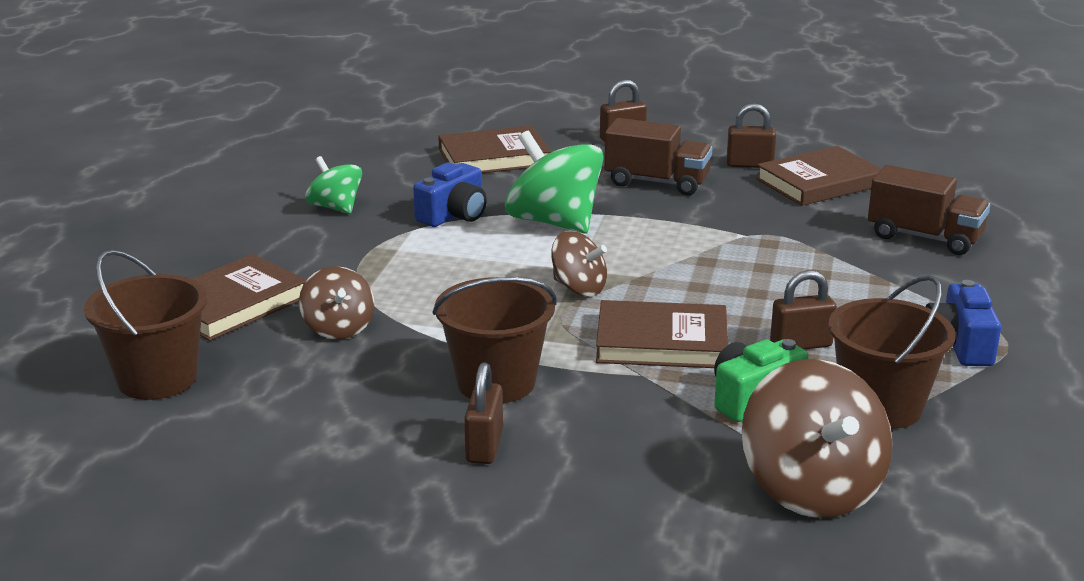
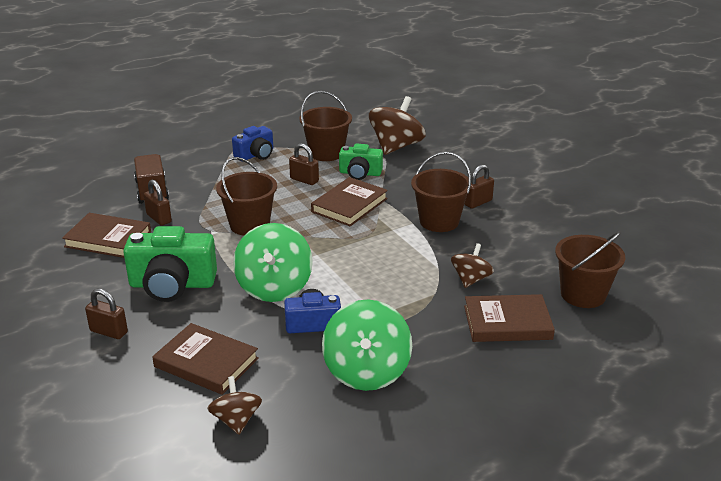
camera: 135 degrees left, 5 degrees up
green spinning top [305,156,362,214] -> green spinning top [322,299,412,391], size x1.75
brown spinning top [551,231,607,296] -> brown spinning top moved to [207,376,262,435]
brown book [596,300,728,368] -> brown book turned 75 degrees clockwise [311,177,388,226]
brown truck [604,118,712,195] -> green camera [123,226,217,302]
brown padlock [726,103,776,168] -> brown padlock moved to [144,179,172,226]
none -> brown bucket [216,157,277,236]

